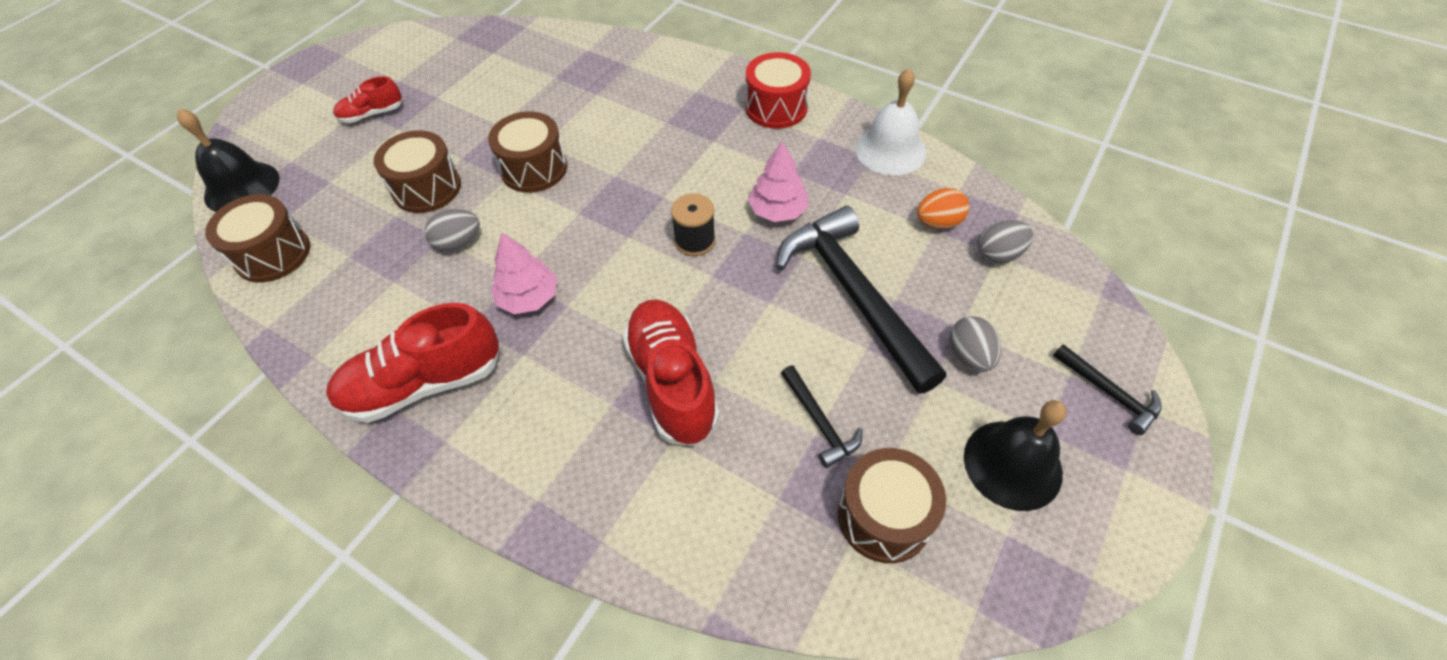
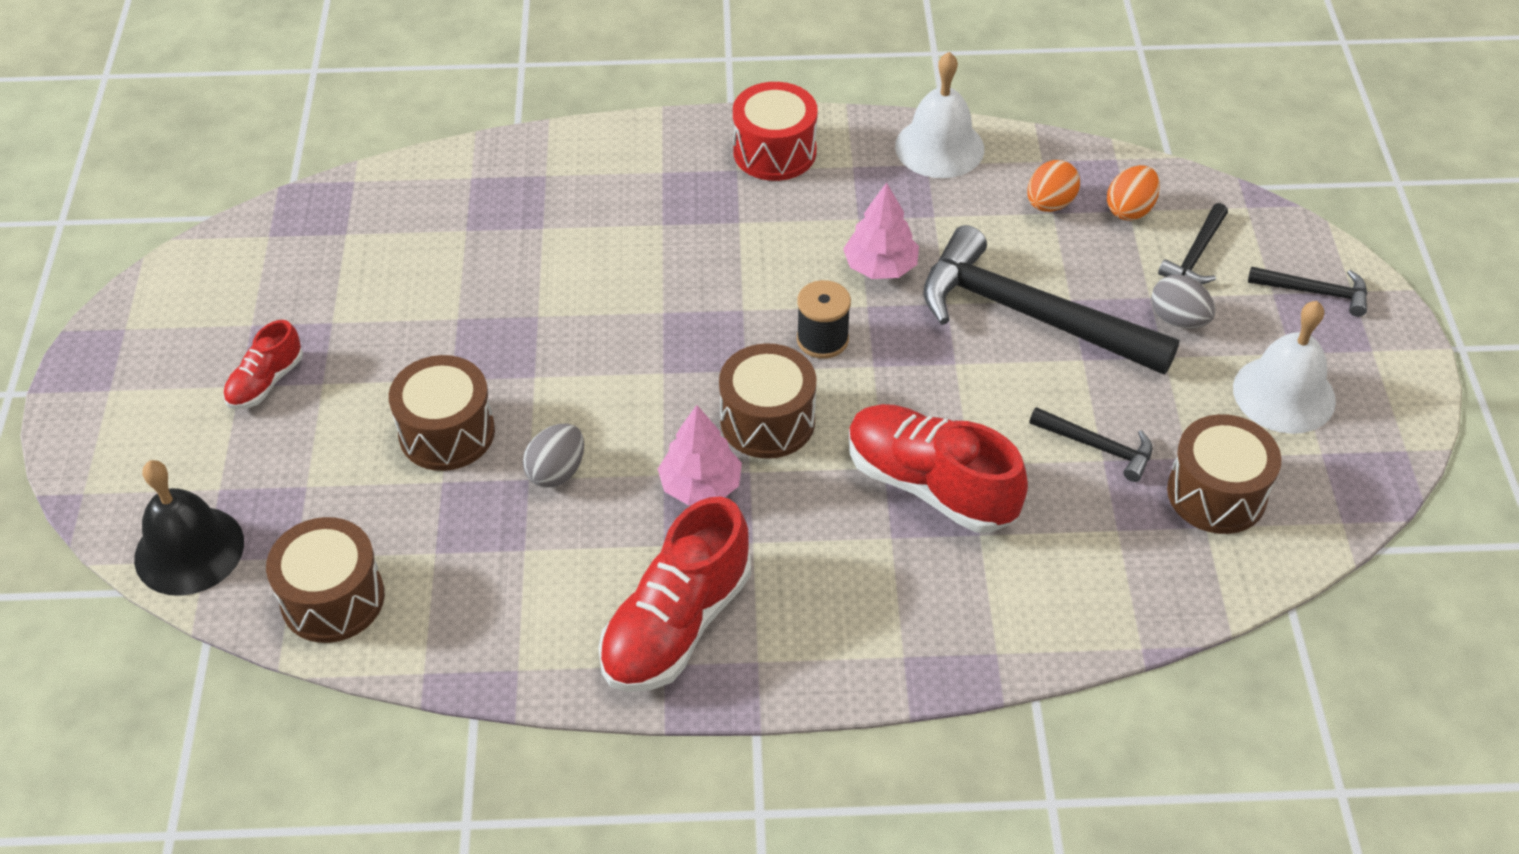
camera: 35 degrees left, 5 degrees down
brown drum [488,111,567,193] -> brown drum moved to [719,343,816,459]
black bell [964,400,1067,511] -> white bell [1233,301,1336,434]
grey egg [978,220,1033,264] -> orange egg [1107,165,1160,221]
none -> black hammer [1158,203,1228,285]

